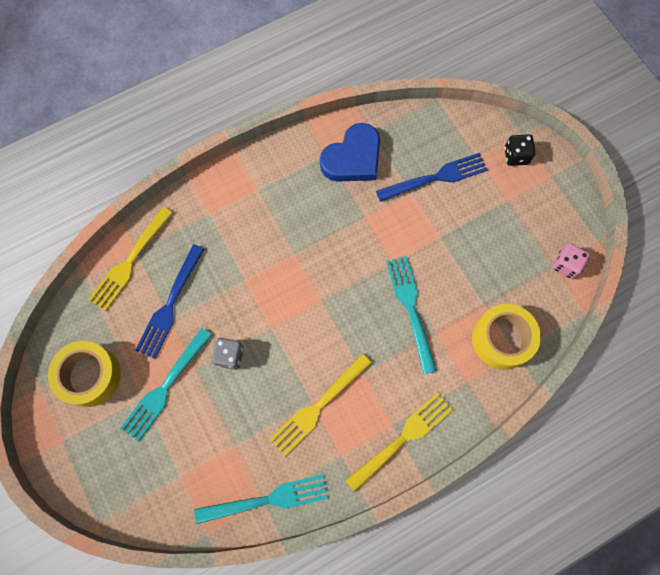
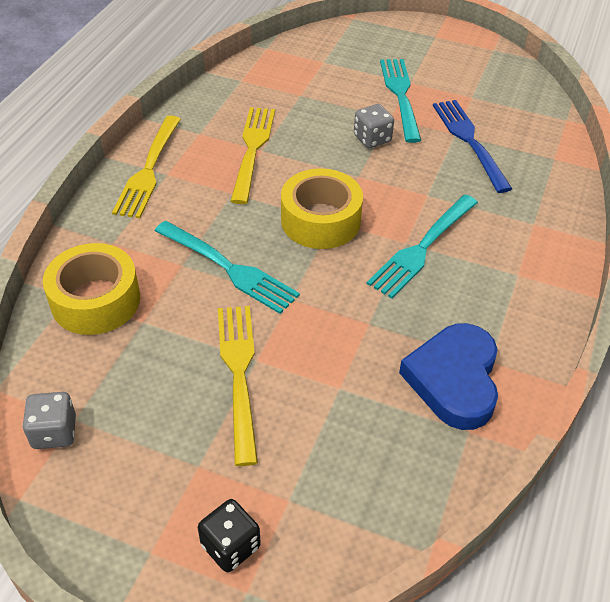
camera: 140 degrees right, 25 degrees down
yellow tape [48,341,121,407] -> yellow tape moved to [281,168,363,249]
yellow fork [88,207,173,311] -> yellow fork moved to [218,306,258,466]
turquoise fork [194,475,328,524] -> turquoise fork moved to [367,195,478,298]
blue fork [376,153,488,202] -> none
pink dice [552,243,590,279] -> grey dice [22,392,76,449]

